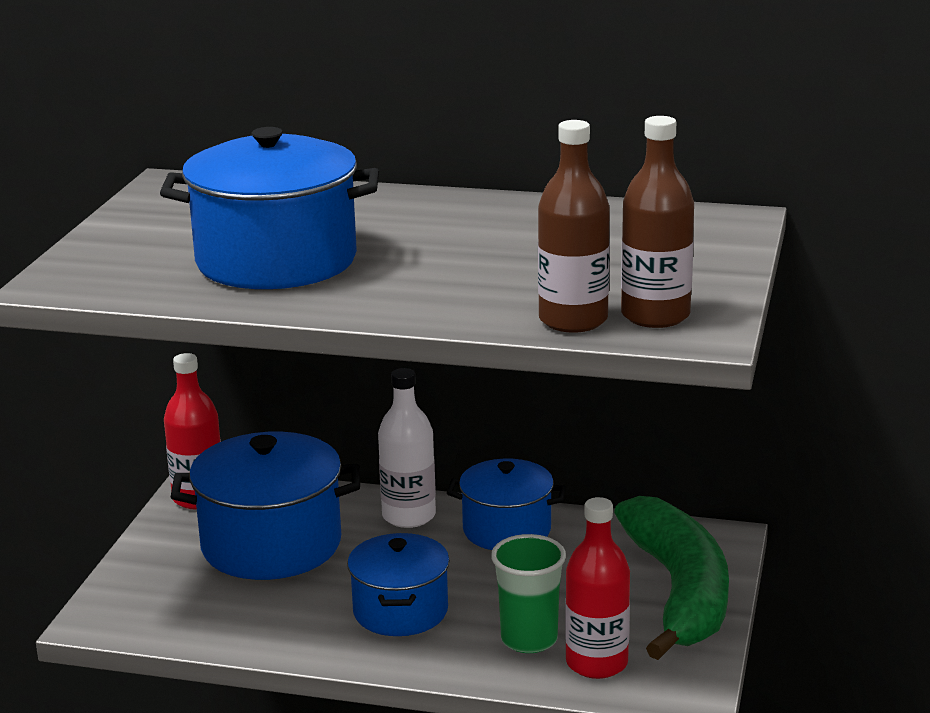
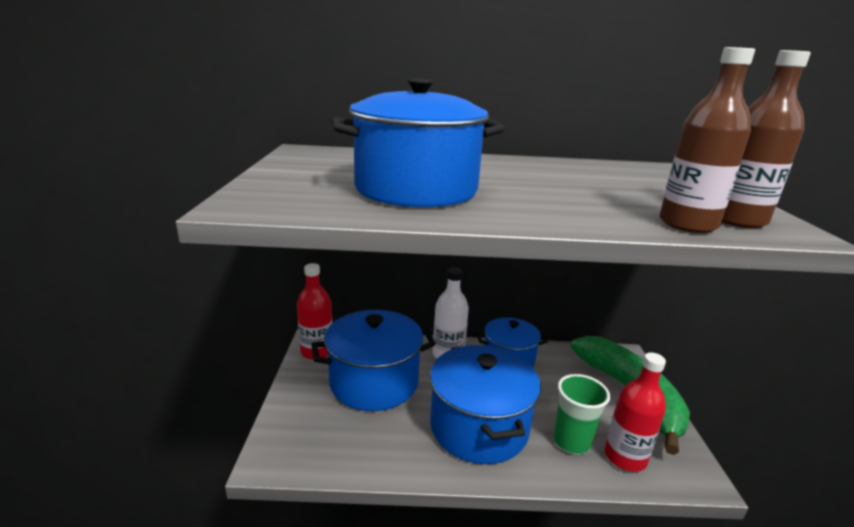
camera: 15 degrees left, 0 degrees up
blue pot [347,533,450,636] -> blue pot [430,345,541,464], size x1.57

